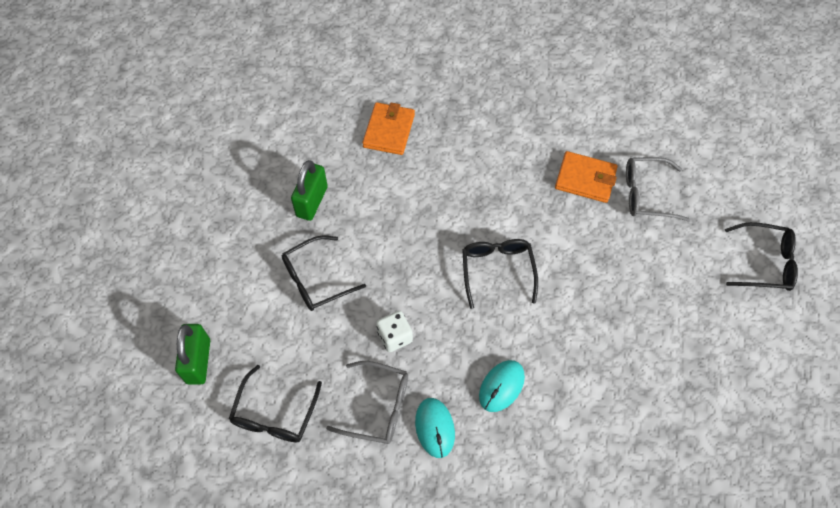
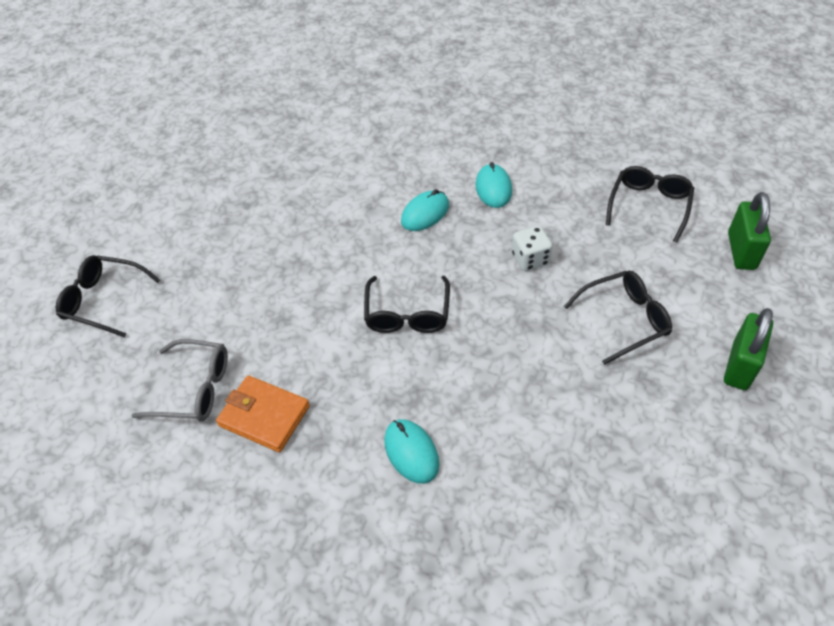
camera: 170 degrees left, 10 degrees down
green padlock [291,160,328,221] -> green padlock moved to [724,308,773,390]
grey glasses [326,361,408,444] -> none
orange wallet [362,102,415,155] -> none
none -> turquoise mouse [384,419,439,484]

